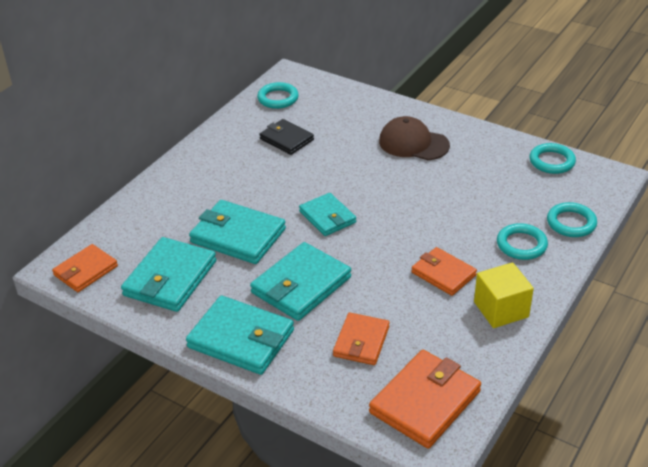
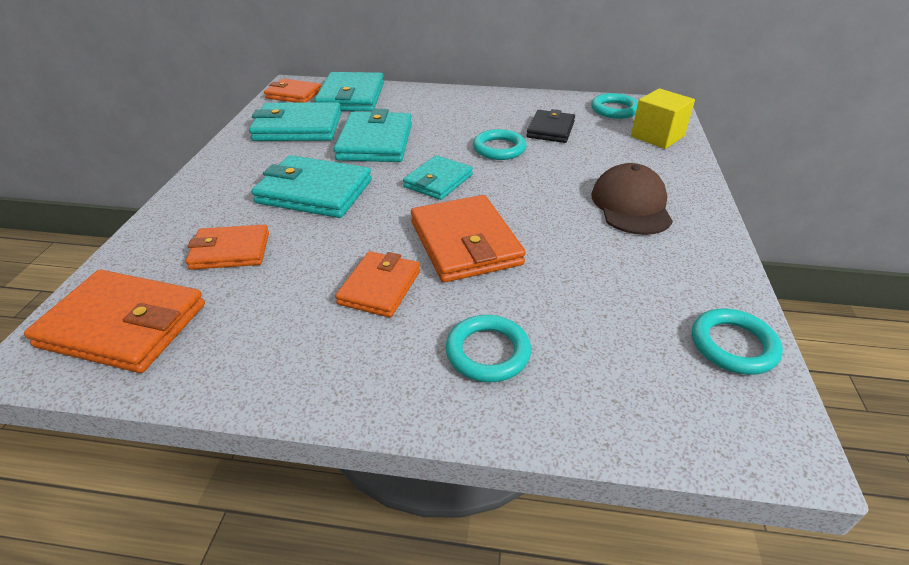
camera: 65 degrees right, 0 degrees up
turquoise wallet [186,296,294,375] -> turquoise wallet moved to [315,72,384,112]
yellow cube [474,262,534,328] -> yellow cube moved to [631,88,695,149]
turquoise ring [547,202,597,237] -> turquoise ring moved to [473,129,527,160]
none -> orange wallet [411,195,526,282]

